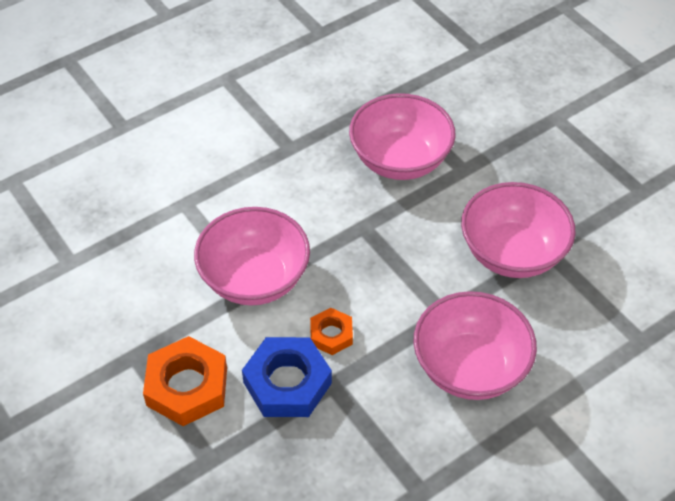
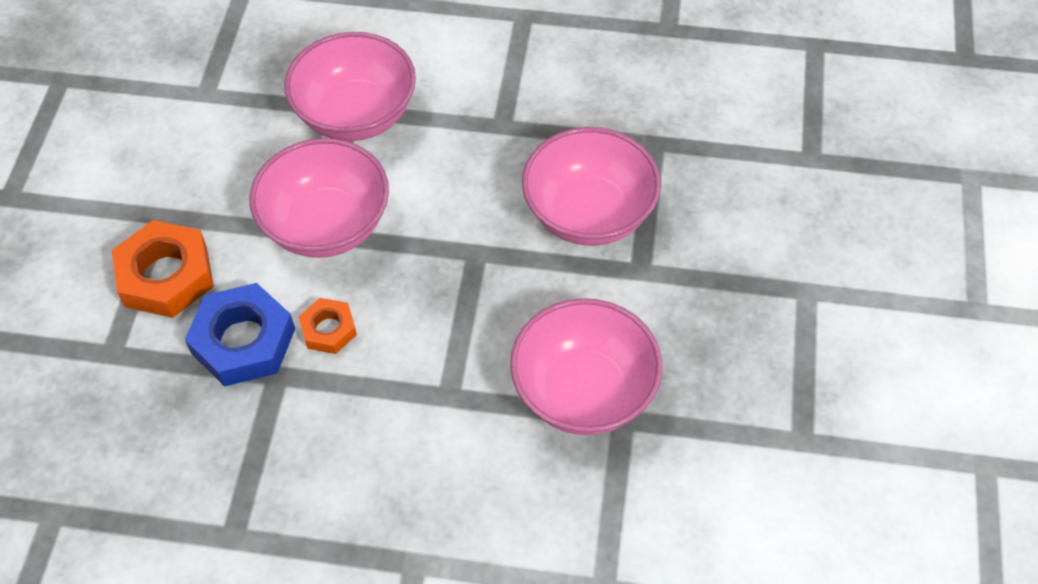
camera: 45 degrees right, 5 degrees up
pink bowl [413,291,537,400] -> pink bowl moved to [284,32,416,141]

